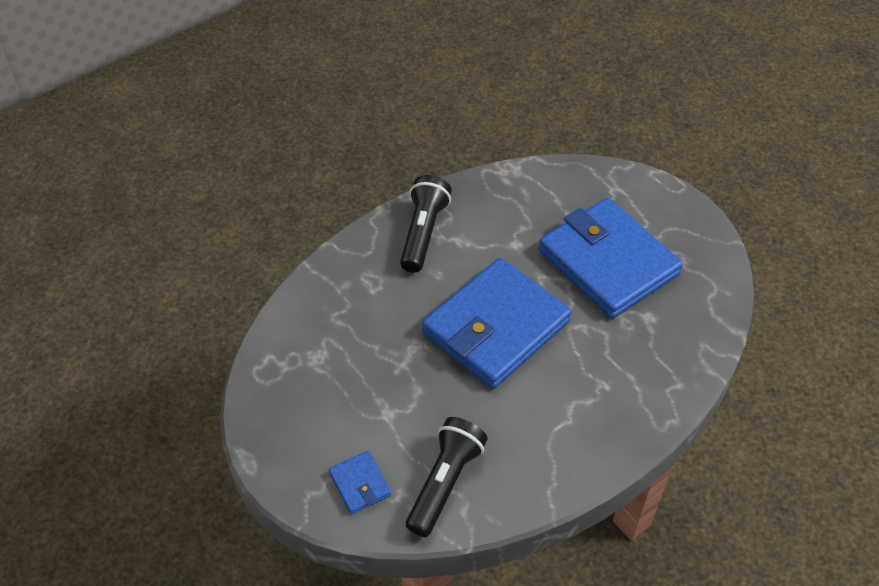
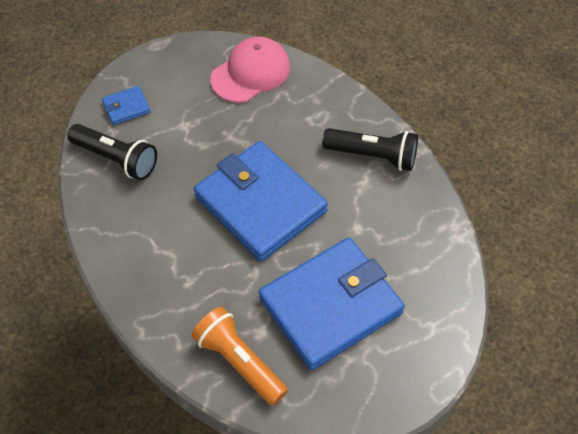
camera: 95 degrees right, 5 degrees up
none -> orange flashlight [192,307,288,406]
none -> pink cap [211,37,290,103]

